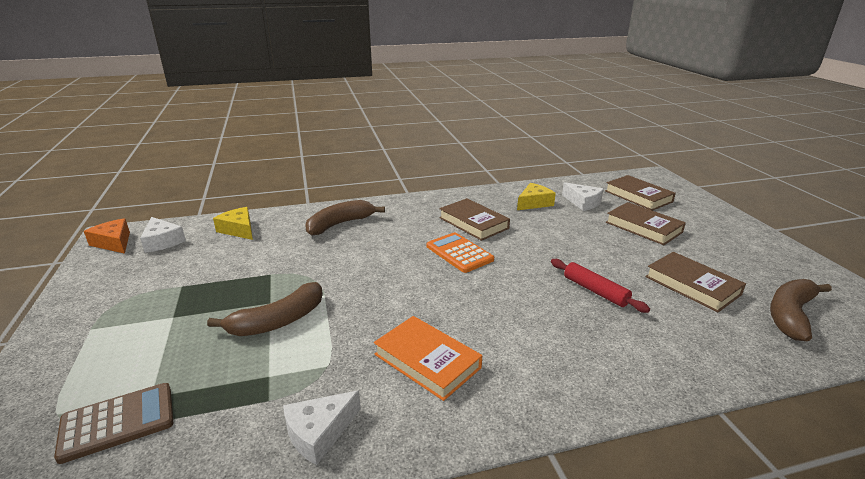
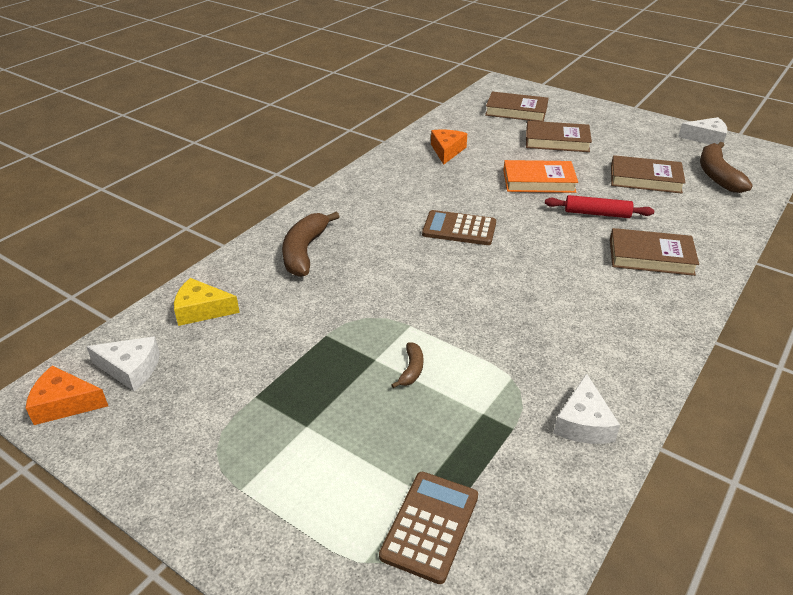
camera: 40 degrees left, 10 degrees up
brown banana [207,282,323,336] -> brown banana [391,342,423,388], size x0.49
orange book [374,316,482,401] -> orange book moved to [503,160,578,193]
orange calculator [427,232,494,273] -> brown calculator [422,210,496,245]
brown book [439,198,510,241] -> brown book moved to [610,228,699,276]
yellow cheese [517,183,556,210] -> orange cheese [431,130,467,165]
white cheese [562,182,604,211] -> white cheese moved to [678,117,727,144]

